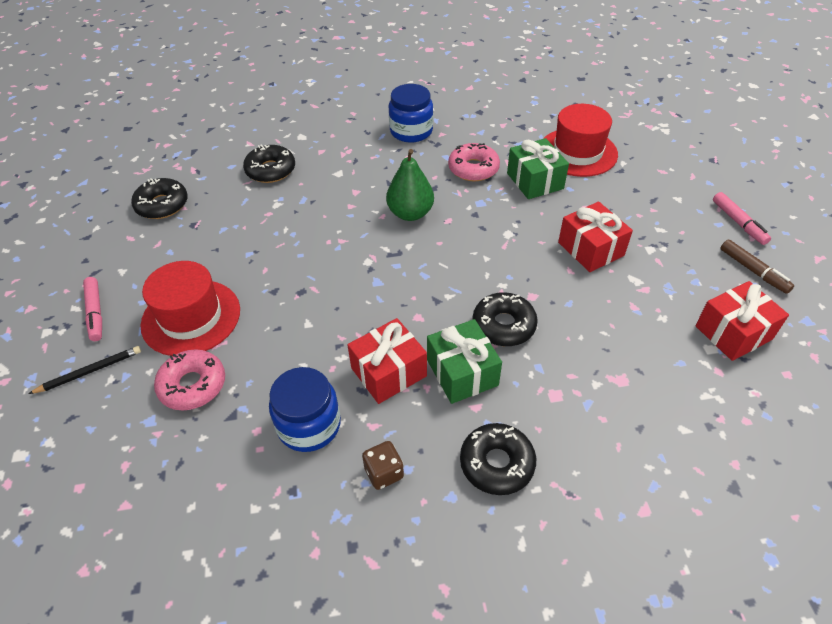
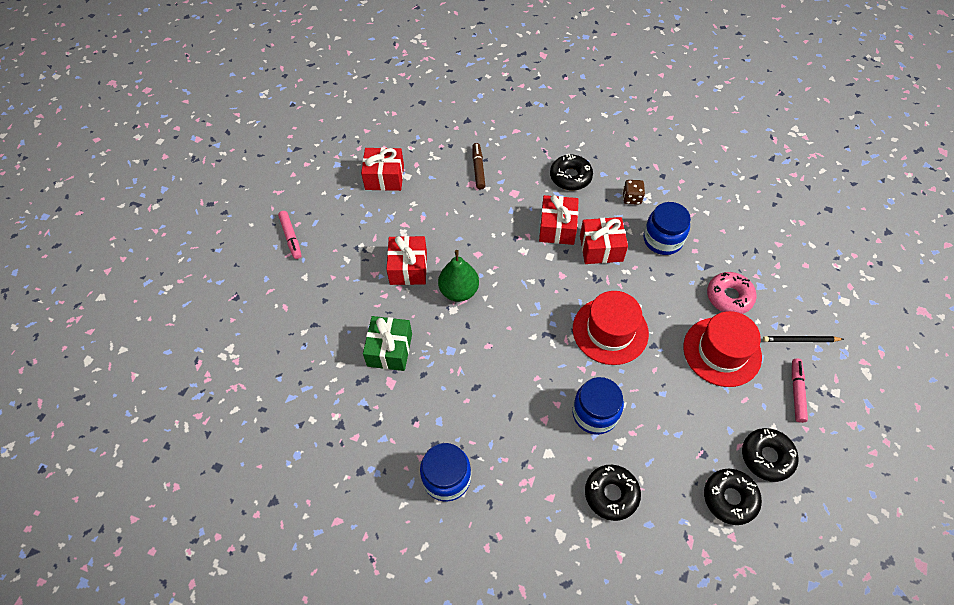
camera: 150 degrees left, 10 degrees up
green pear [386,149,434,221] -> green pear moved to [438,250,479,302]
green gift [427,319,502,404] -> red gift [539,195,579,245]
pink donut [448,143,500,181] -> none
black donut [473,292,538,346] -> black donut moved to [742,428,799,482]
red hat [543,104,618,177] -> red hat moved to [573,291,649,365]
pink marker [713,192,771,245] -> pink marker turned 150 degrees clockwise [278,211,302,259]
brown marker [720,240,794,294] -> brown marker moved to [473,143,485,189]
none -> blue jar [572,377,624,435]

